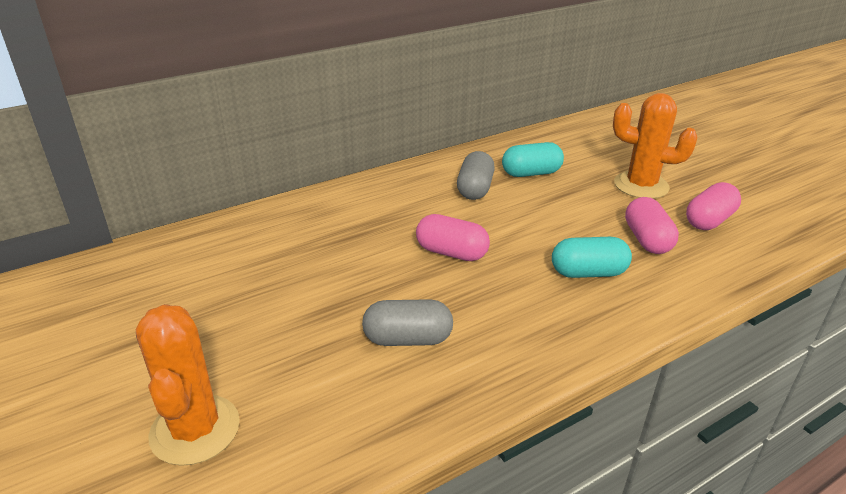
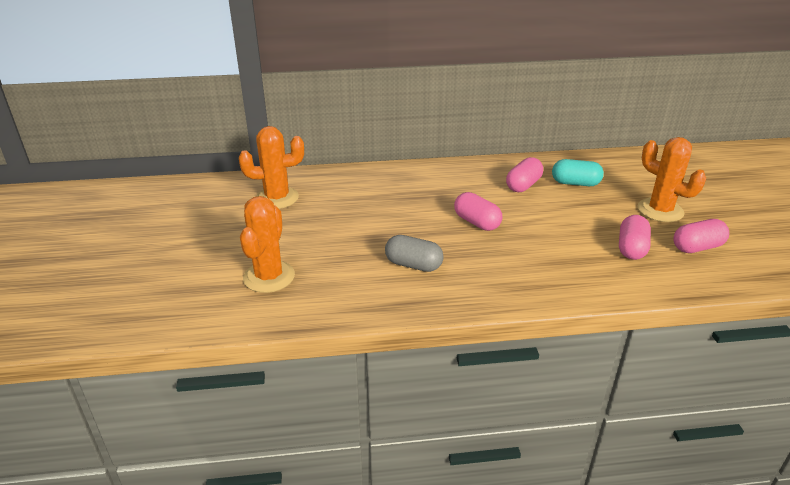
camera: 25 degrees right, 0 degrees up
grey capsule [457,151,495,200] -> pink capsule [506,157,543,192]
turquoise capsule [552,237,632,278] -> none
none -> orange cactus [239,126,304,209]

